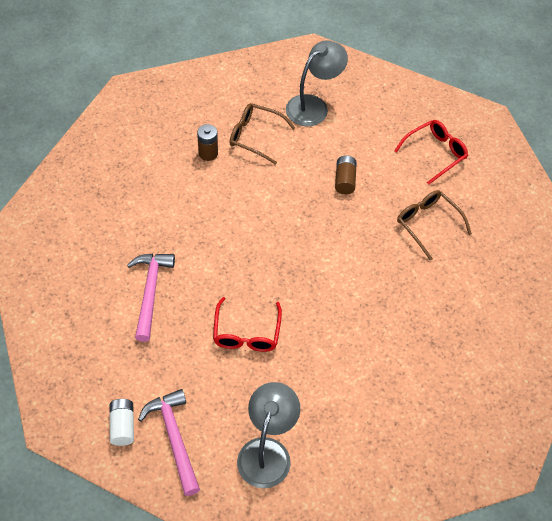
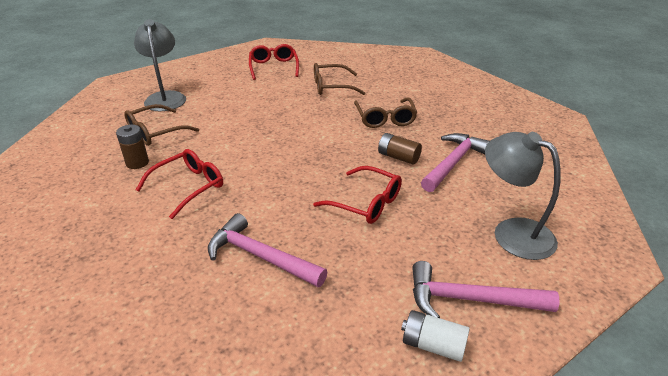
camera: 60 degrees left, 20 degrees down
brown battery [335,155,357,195] -> brown battery moved to [378,133,422,164]
none -> red glasses [136,149,223,219]
none -> brown glasses [354,98,417,128]
none -> pink hammer [421,133,489,192]

